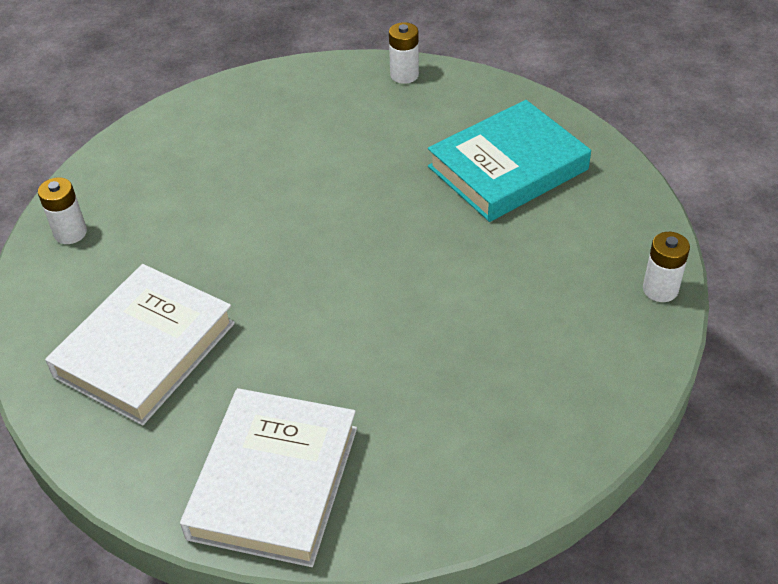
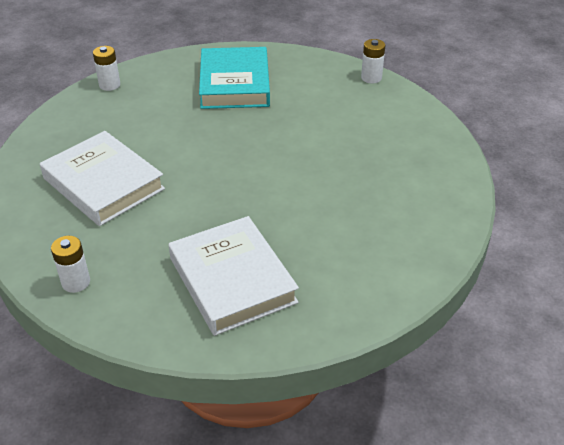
camera: 60 degrees left, 5 degrees down
white book [180,388,357,567] -> white book moved to [40,131,165,226]

